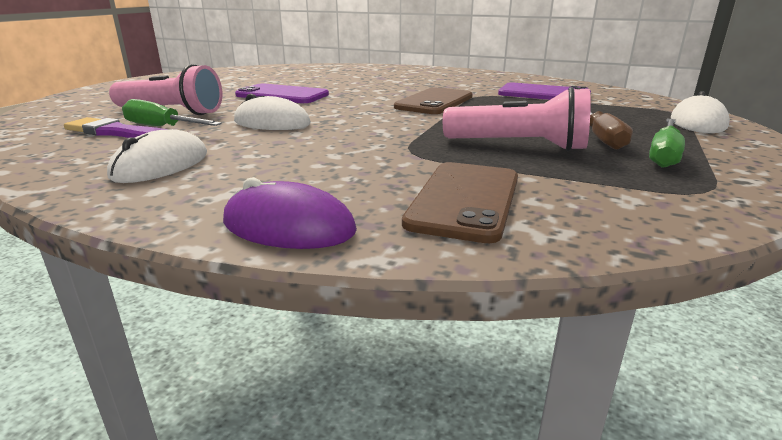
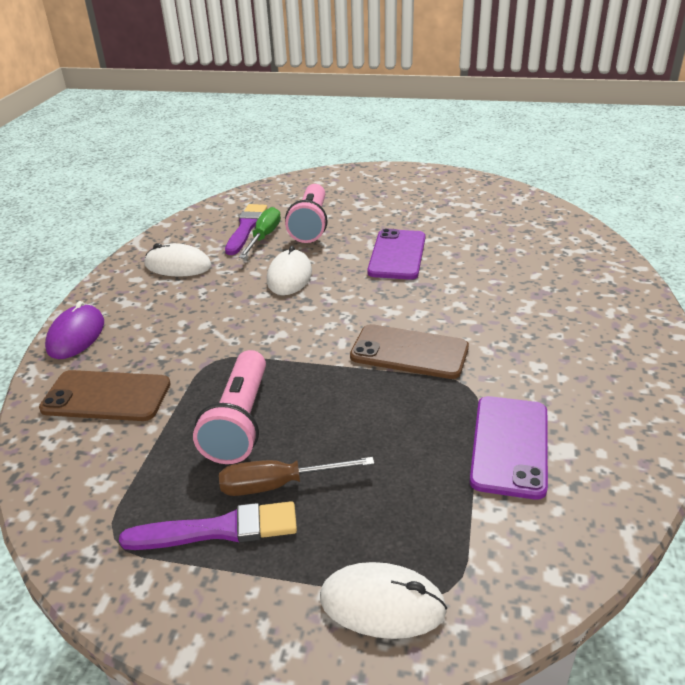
camera: 80 degrees right, 10 degrees up
green screwdriver [649,119,685,168] -> purple brush [119,501,297,550]

